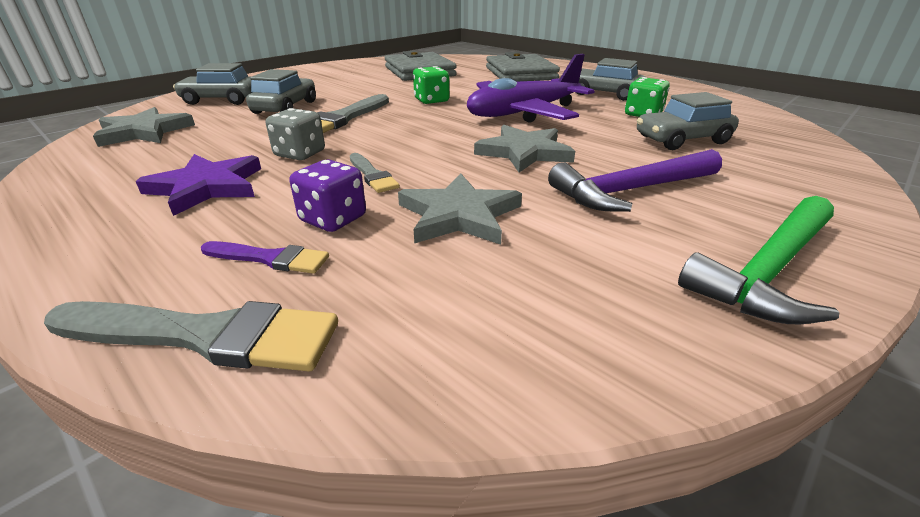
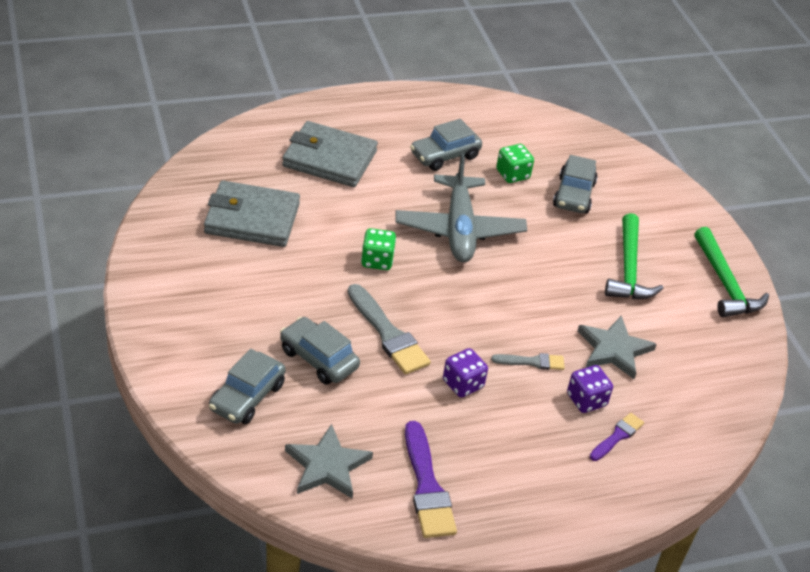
camera: 65 degrees left, 10 degrees up
grey brush [44,301,338,371] -> none
purple star [136,154,261,216] -> none
grey dice [265,108,325,160] -> purple dice [443,348,488,398]
purple plane [467,54,595,123] -> grey plane [396,153,527,262]
grey star [474,125,575,172] -> none
purple hammer [548,149,722,212] -> green hammer [605,213,663,299]
none -> purple brush [405,421,457,538]

